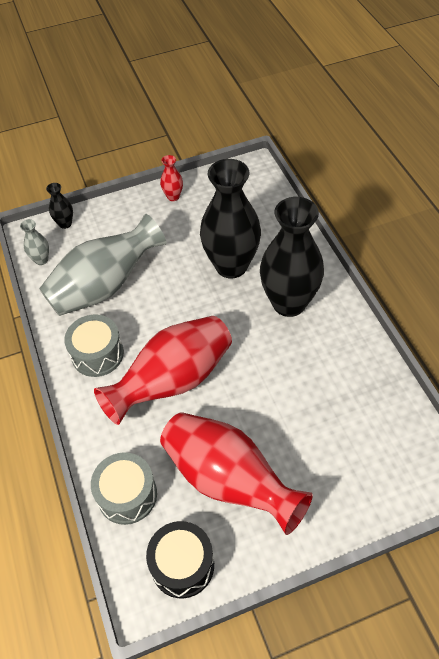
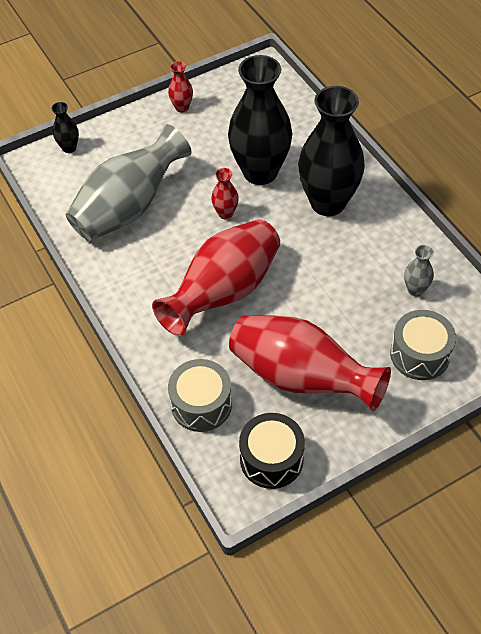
camera: 10 degrees left, 0 degrees up
grey vase [20,219,49,265] -> grey vase moved to [404,245,434,296]
grey drum [64,315,124,377] -> grey drum moved to [390,310,456,380]
none -> red vase [211,168,239,219]

